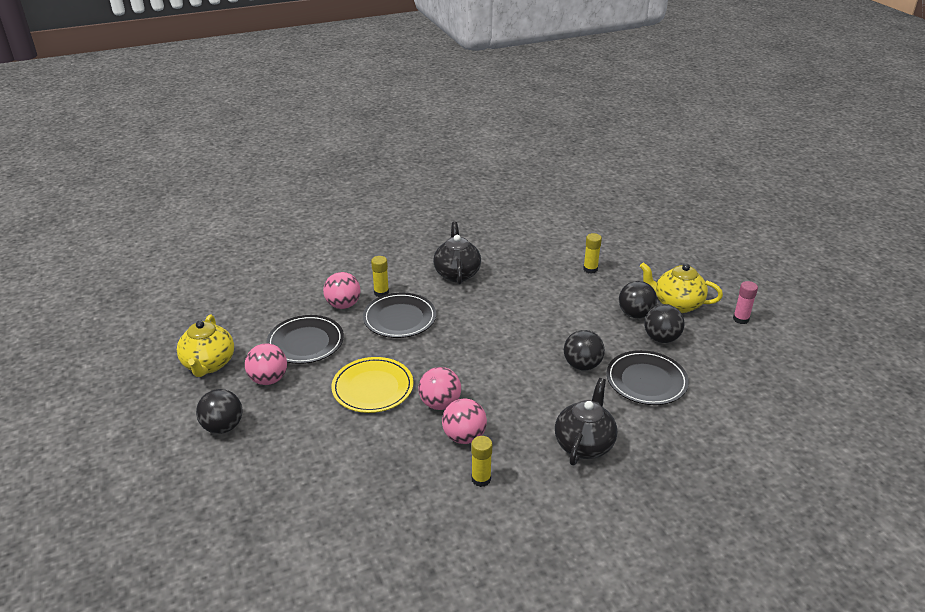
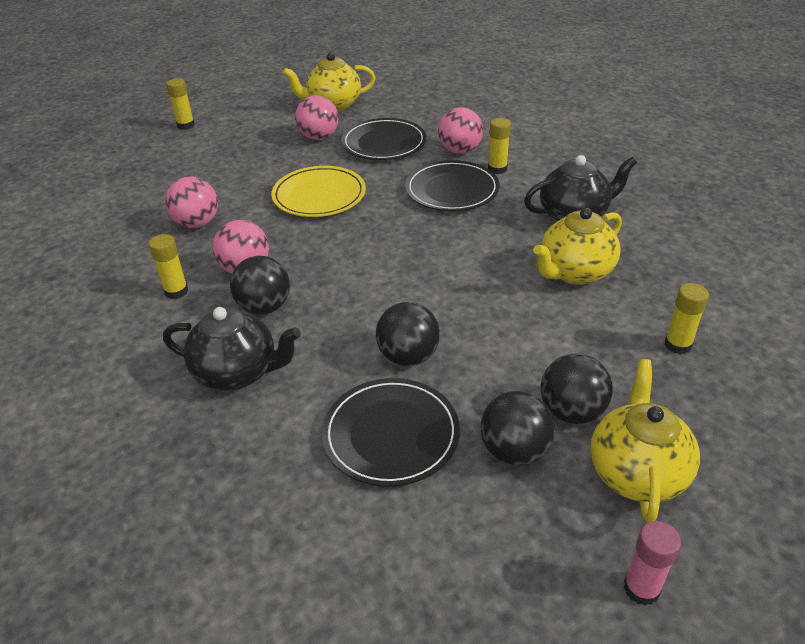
camera: 80 degrees right, 5 degrees up
black ball [196,389,242,434] -> black ball moved to [230,256,290,315]
pink ball [419,367,461,410] -> pink ball moved to [165,177,218,228]
none -> yellow glue stick [166,78,195,130]
none -> yellow teapot [533,208,622,285]

